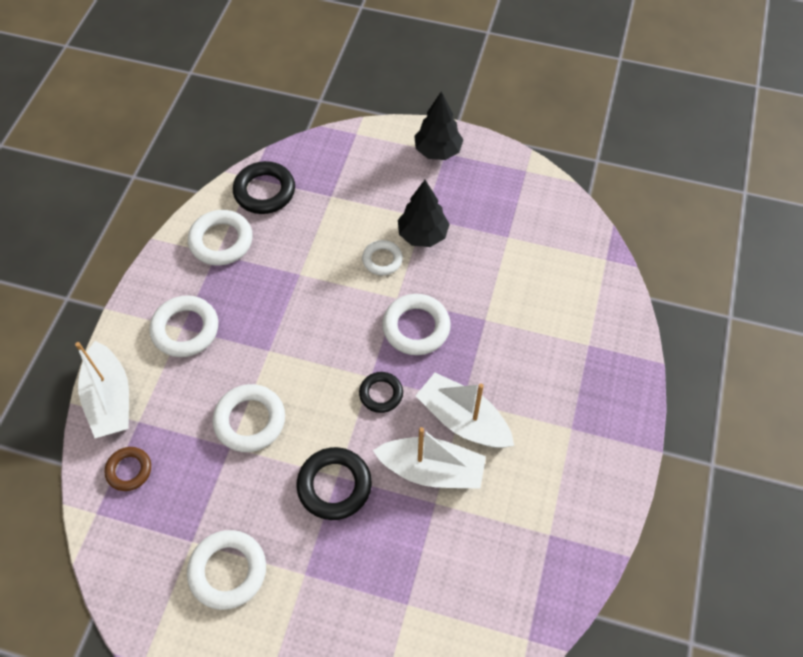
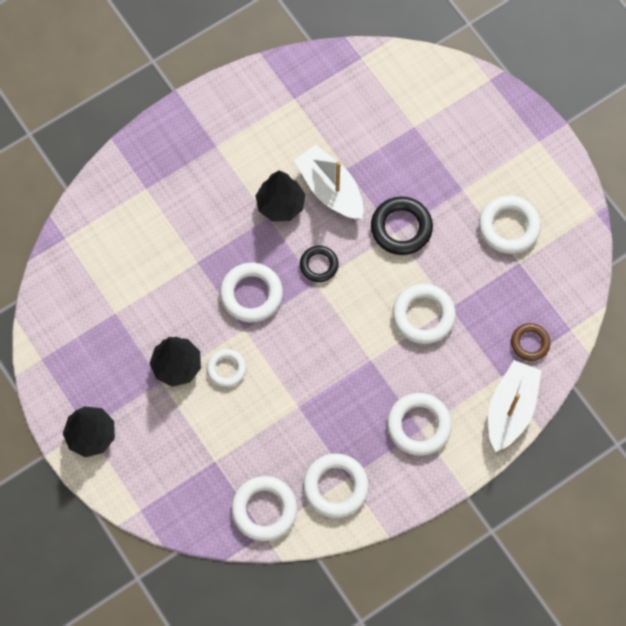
camera: 140 degrees left, 10 degrees up
black ring [233,161,295,214] -> white ring [231,476,297,541]
white boat [415,373,514,448] -> black tree [256,170,305,222]

